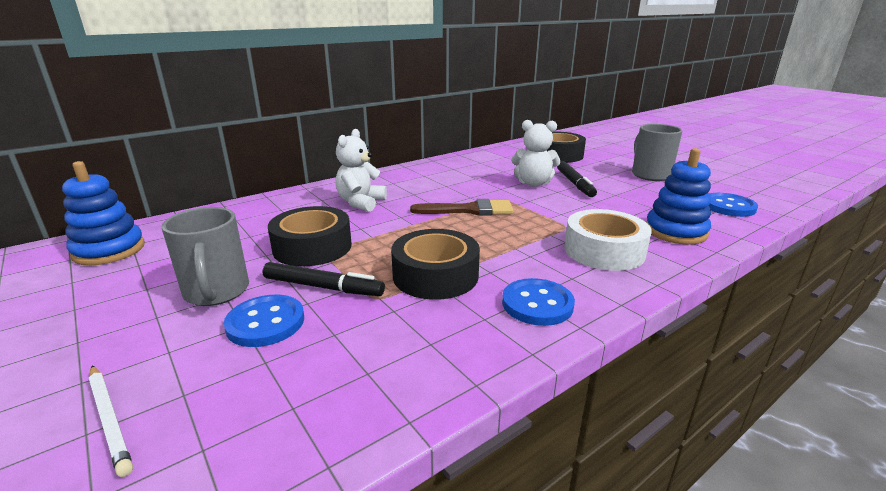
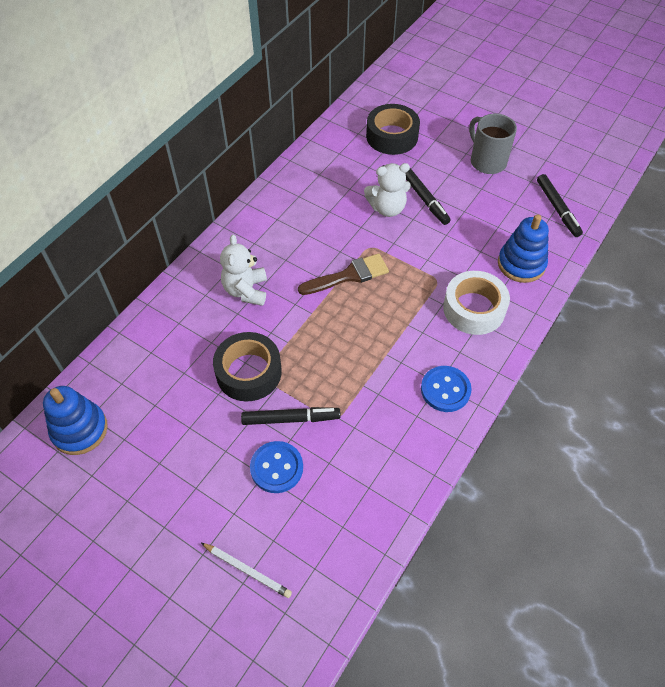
camera: 20 degrees left, 30 degrees up
grey mug [162,207,249,306] -> none
black tape [391,229,480,300] -> none
blue button [708,193,758,217] -> black marker [537,174,583,237]

